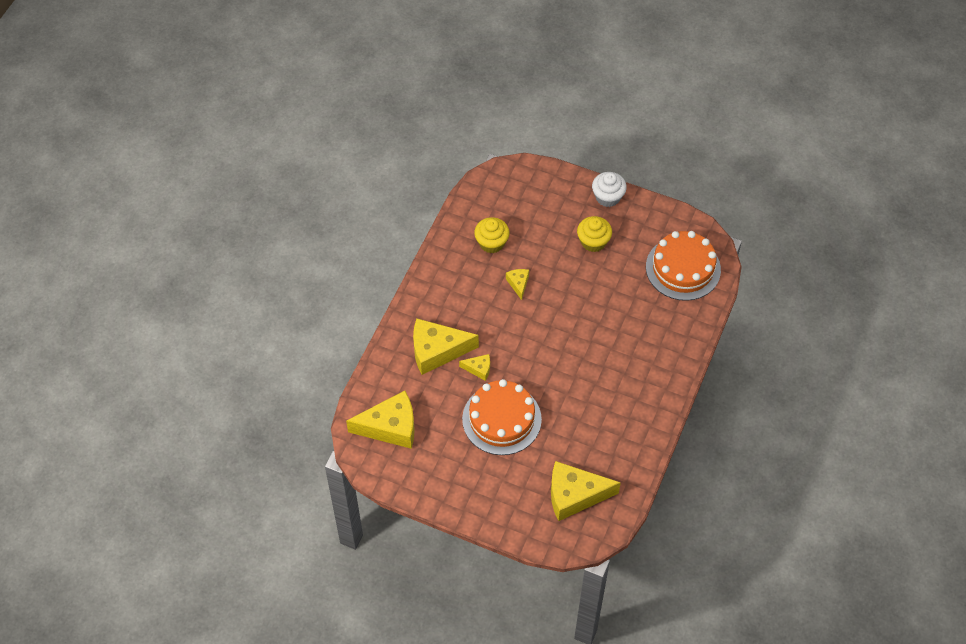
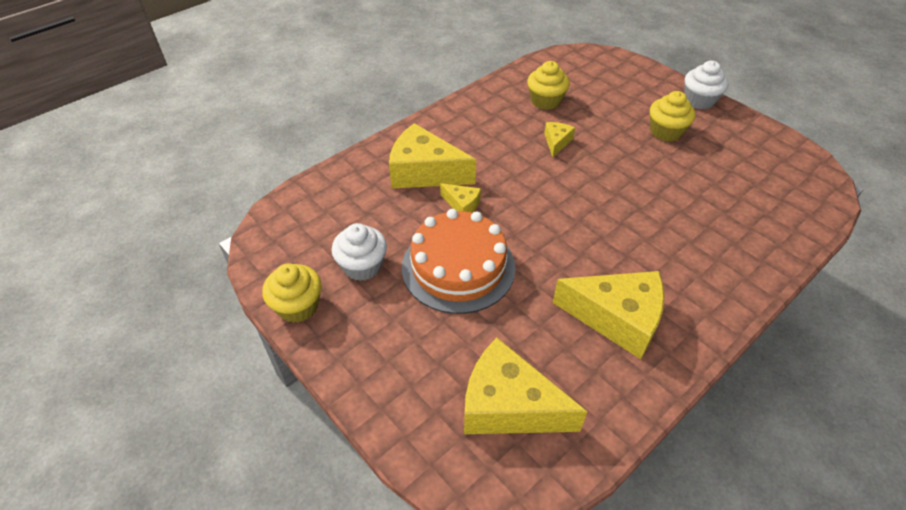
camera: 25 degrees right, 10 degrees down
yellow cheese [346,391,415,449] -> yellow cheese moved to [553,271,665,359]
orange cake [646,231,721,301] -> none
none -> yellow cupcake [262,263,322,323]
none -> white cupcake [331,223,387,281]

